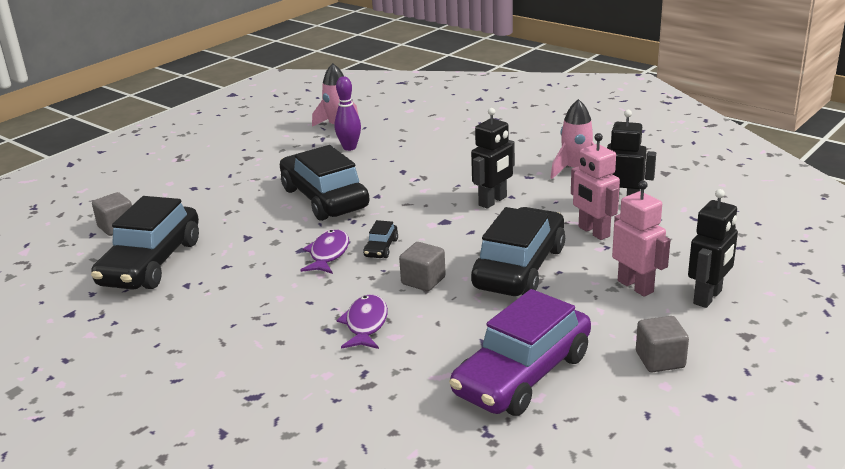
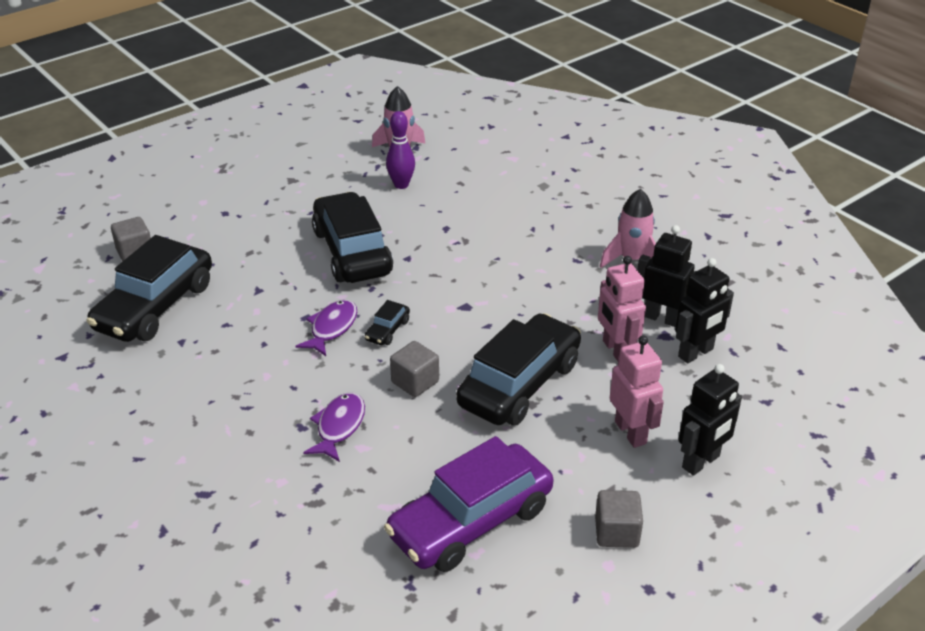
camera: 10 degrees right, 10 degrees up
black robot [471,108,515,209] -> black robot moved to [675,258,734,363]

